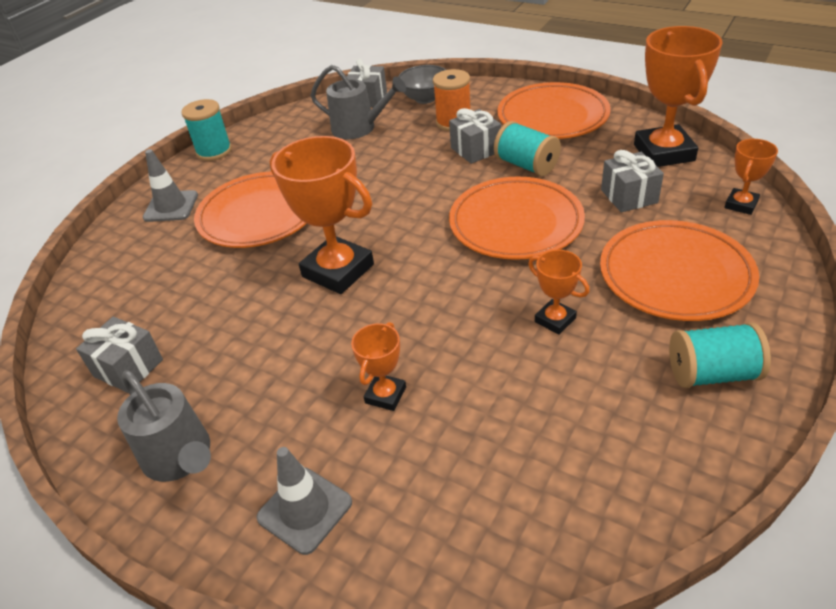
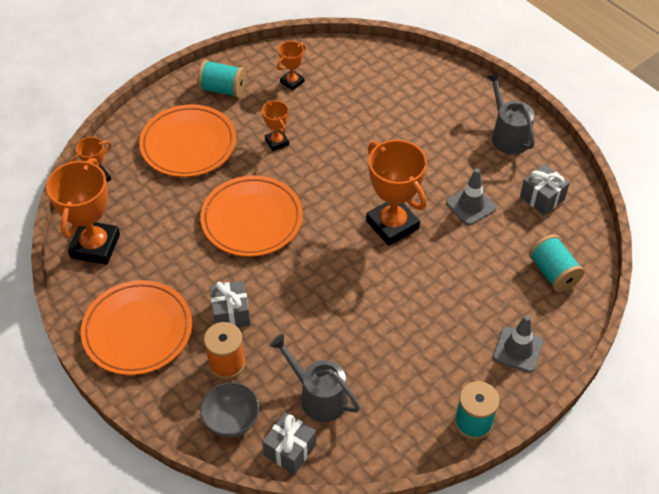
camera: 165 degrees left, 10 degrees up
orange plate [194,172,307,248] -> none
grey traffic cone [256,447,352,555] -> grey traffic cone moved to [446,168,497,225]
orange trophy [351,322,406,411] -> orange trophy moved to [277,41,306,91]
turquoise spool [494,121,561,176] -> turquoise spool moved to [529,234,584,292]
grey gift [601,150,664,213] -> none

